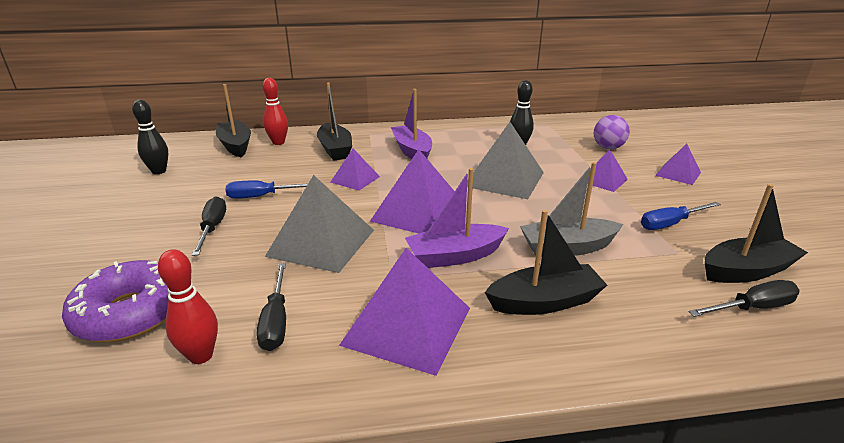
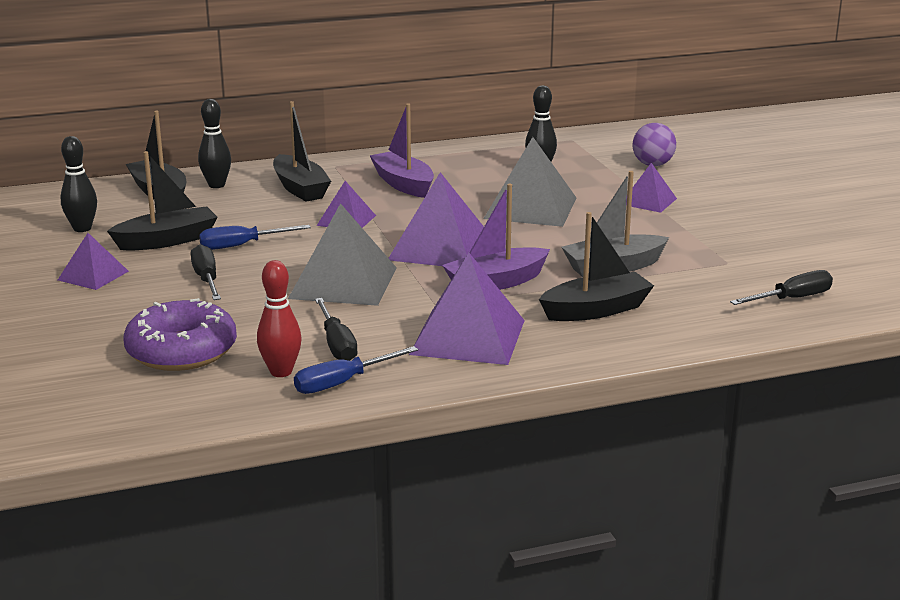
camera: 10 degrees left, 5 degrees down
red bowling pin [263,78,288,145] -> black bowling pin [198,99,231,188]
blue screwdriver [641,202,721,230] -> blue screwdriver moved to [294,346,418,394]
purple pyramid [655,144,701,185] -> purple pyramid moved to [58,233,129,290]
black boat [705,184,808,283] -> black boat moved to [107,151,218,251]

